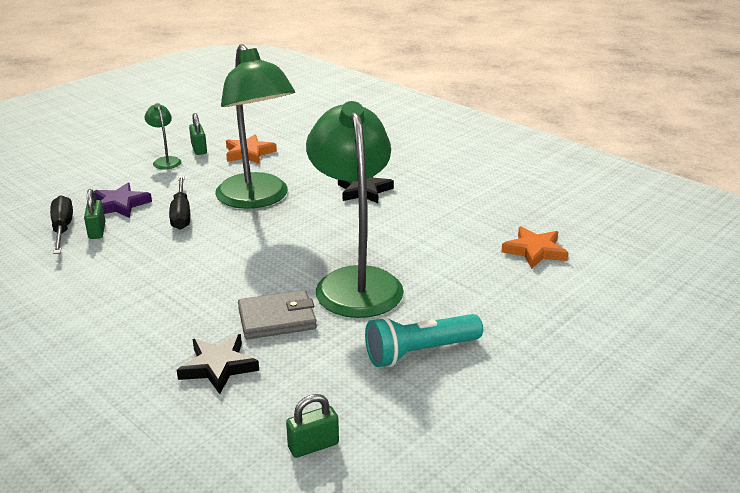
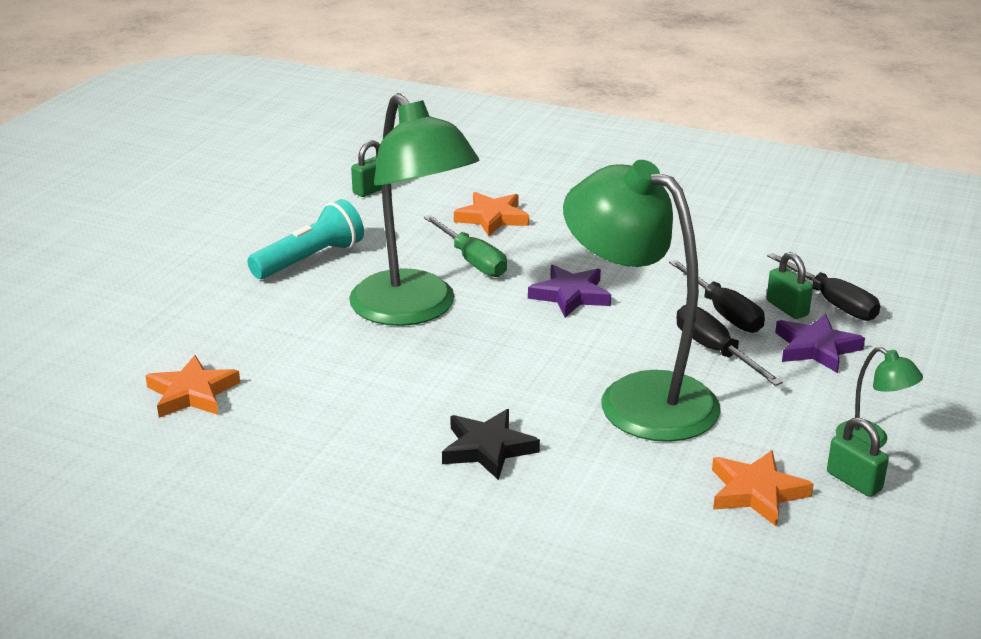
camera: 160 degrees right, 0 degrees up
black star [177,334,259,394] -> orange star [454,192,529,237]
grey wallet [238,290,317,340] -> green screwdriver [424,215,507,277]
none -> purple star [528,265,611,317]
none -> black screwdriver [669,260,765,333]

